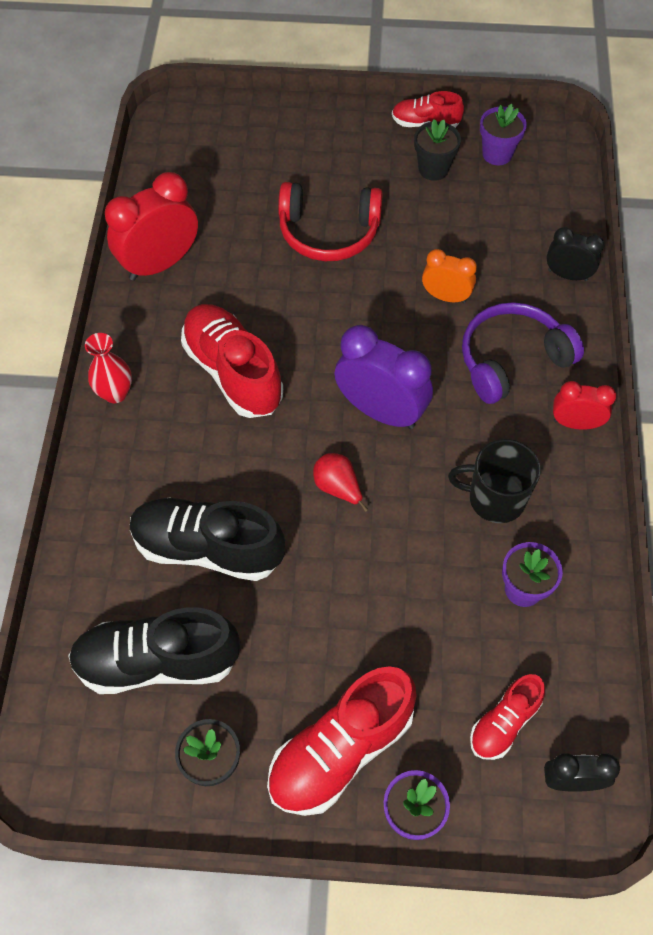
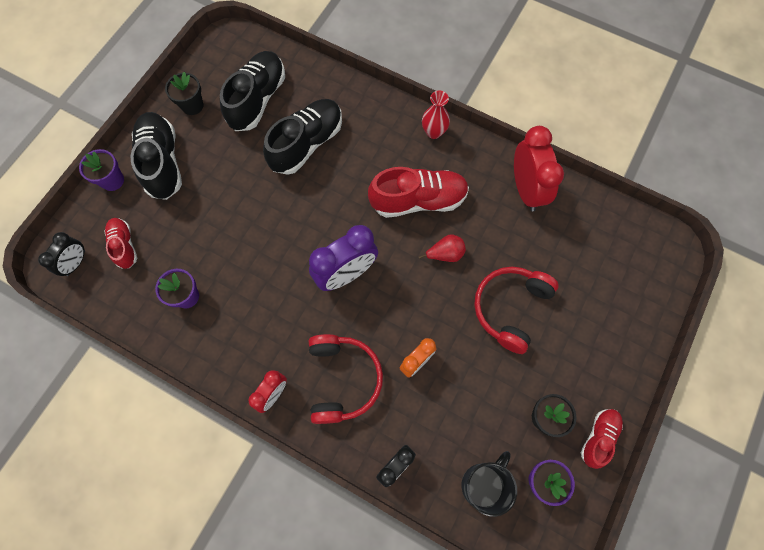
camera: 115 degrees right, 10 degrees up
red shoe [267,666,417,816] -> black shoe [131,112,182,200]
red pear [313,453,368,512] -> red pear moved to [419,234,466,262]
black mug [448,439,541,523] -> black mug moved to [462,451,517,517]
purple headphones [462,302,584,404] -> red headphones [309,334,383,424]

